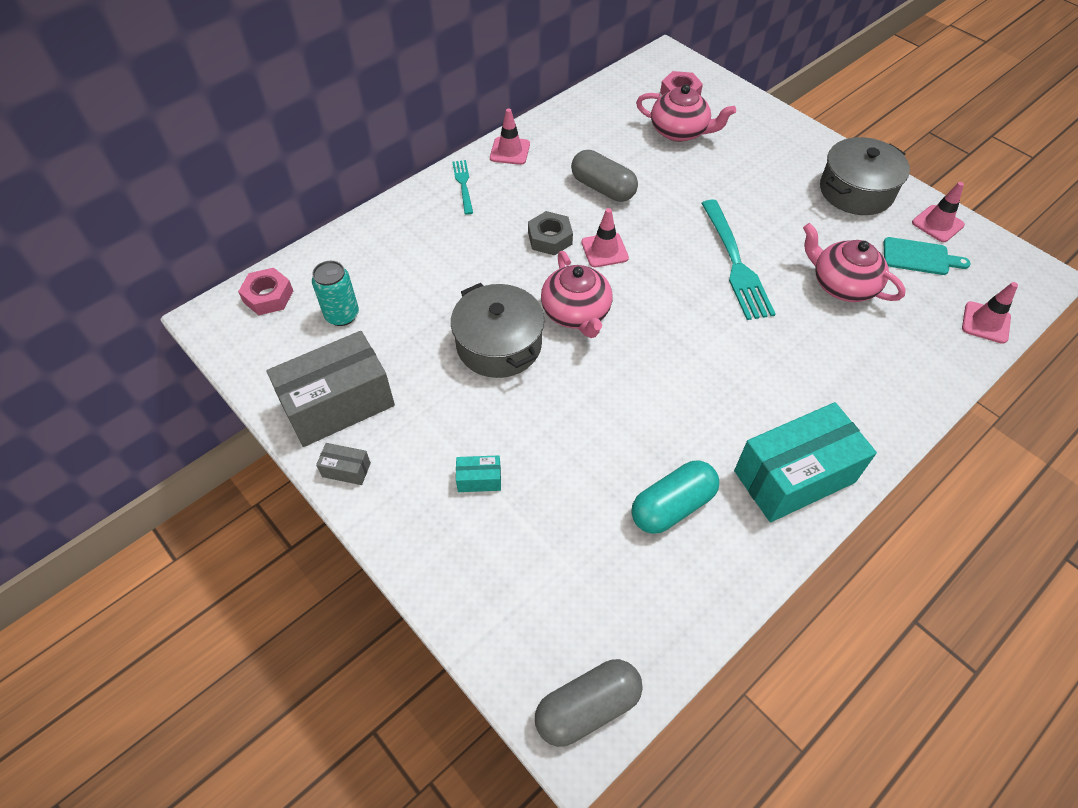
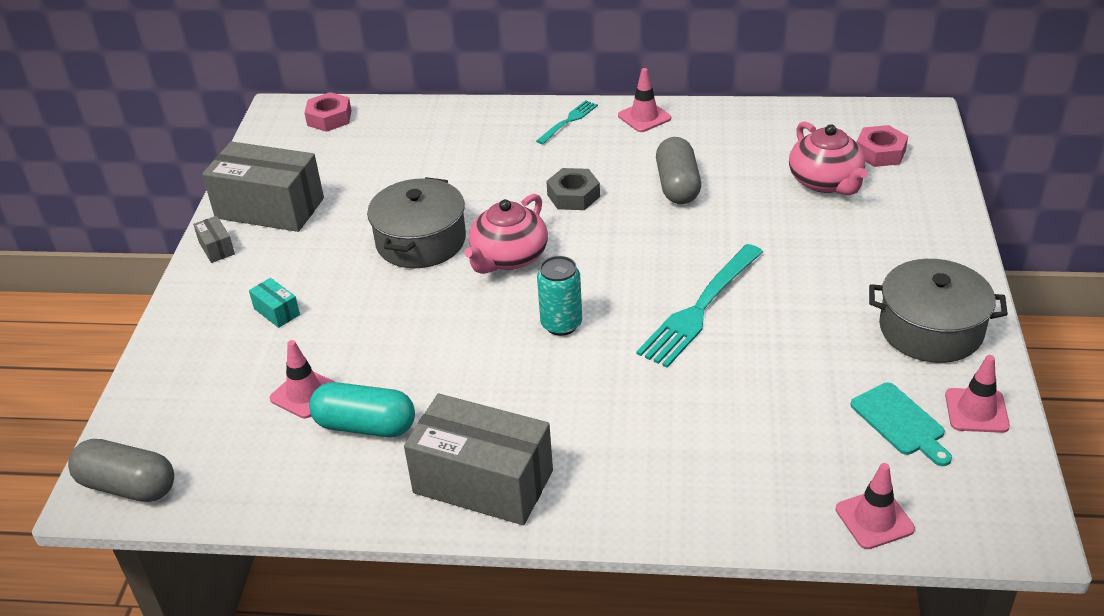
camera: 50 degrees right, 15 degrees down
turquoise can [312,261,359,326] -> turquoise can moved to [537,256,582,336]
pink traffic cone [581,208,629,267] -> pink traffic cone moved to [270,340,334,418]
turquoise box [734,402,877,522] -> grey box [404,394,553,525]
pink teapot [803,223,906,302] -> none

